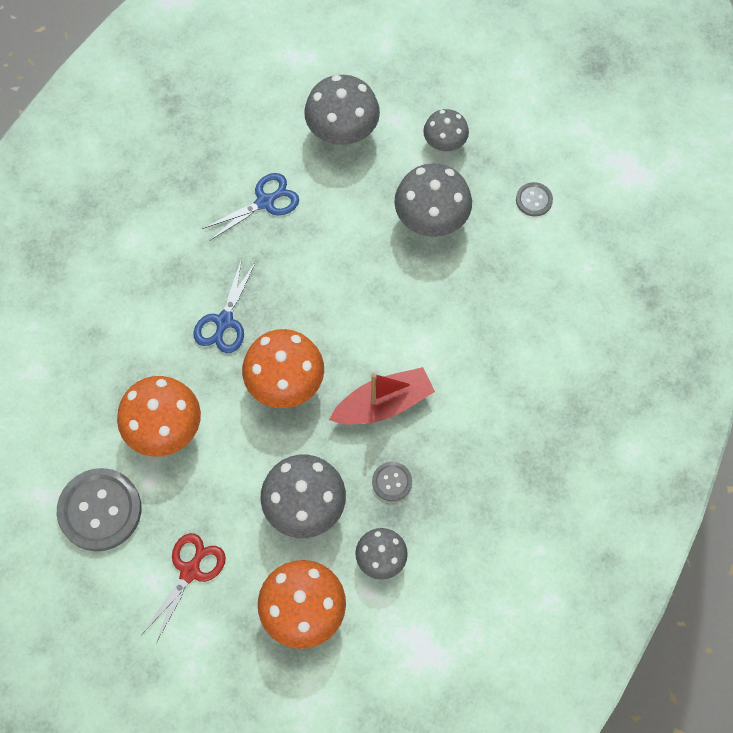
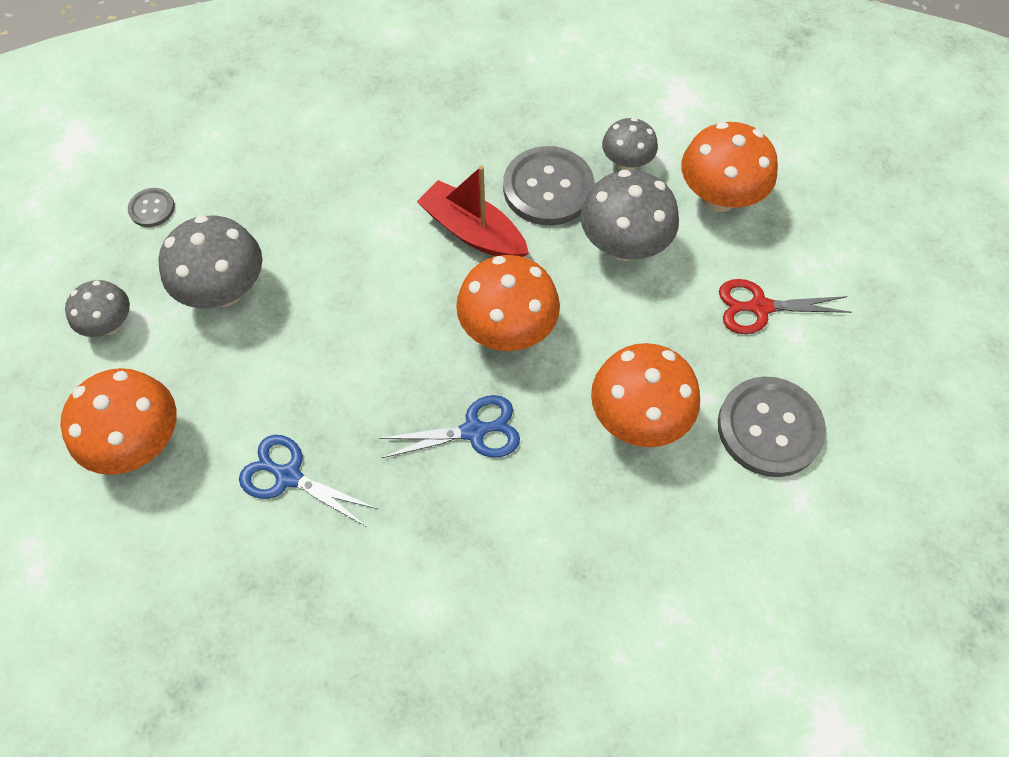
camera: 120 degrees left, 5 degrees down
grey mushroom [304,75,380,145] -> orange mushroom [60,368,177,475]
grey button [372,462,412,502] -> grey button [503,146,594,225], size x2.05

